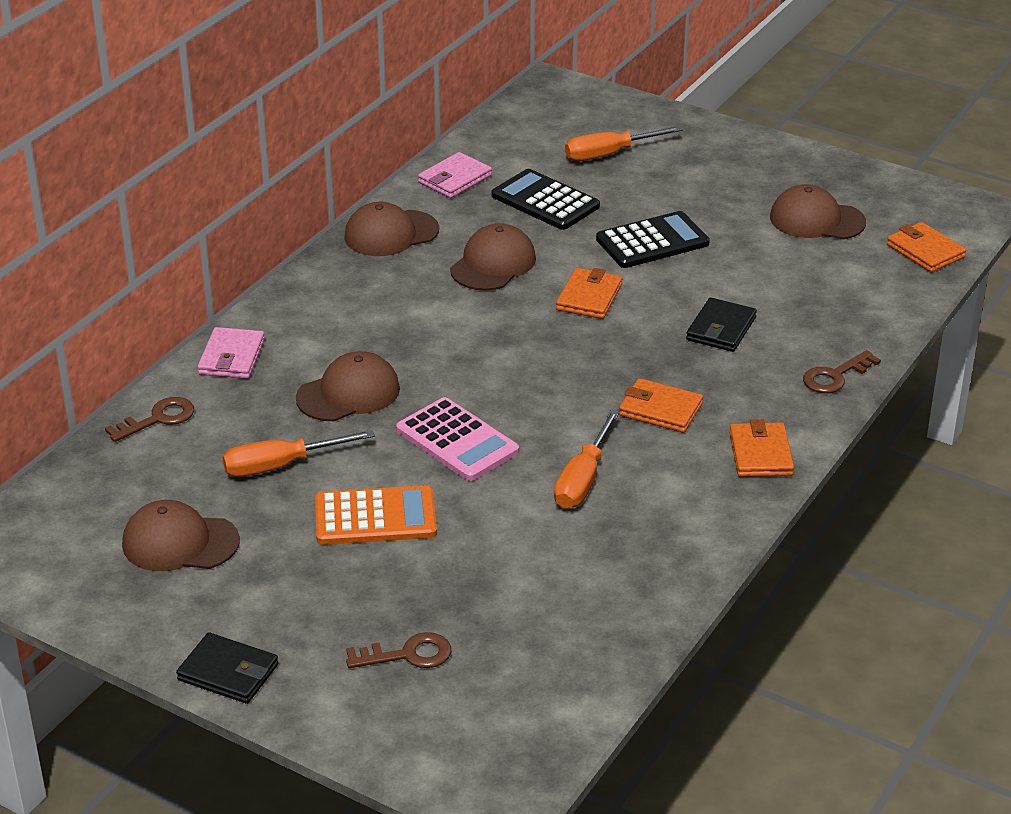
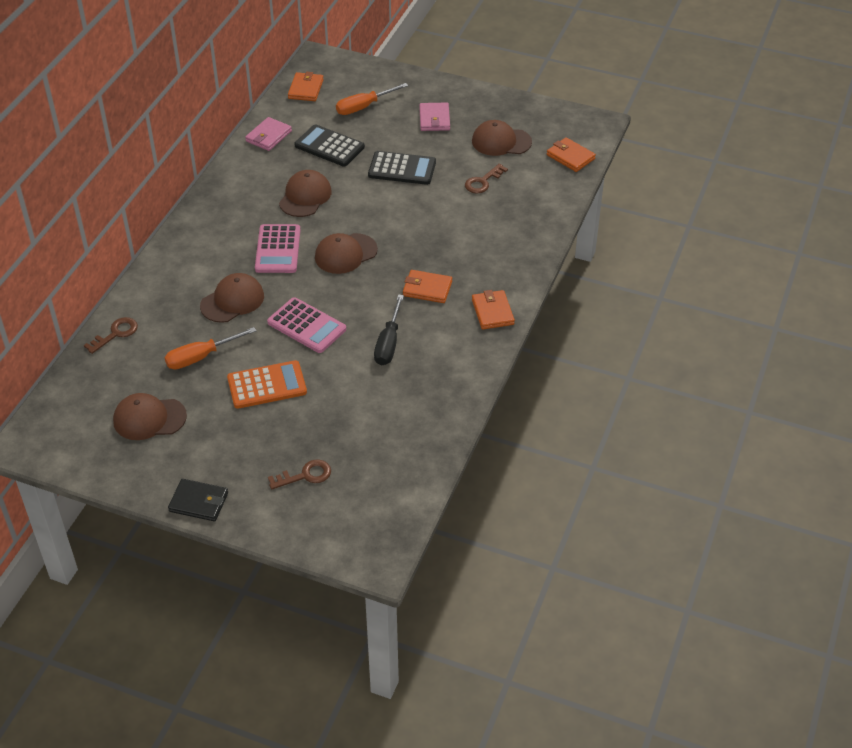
camera: 10 degrees left, 10 degrees up
pink wallet [198,327,265,379] -> pink wallet moved to [419,103,450,131]
brown cap [344,202,439,256] -> brown cap moved to [315,233,378,274]
orange screwdriver [554,410,620,509] -> black screwdriver [374,294,404,366]
orange wallet [556,268,622,319] -> orange wallet moved to [288,72,324,101]
black calculator [596,211,710,268] -> black calculator turned 45 degrees clockwise [368,151,436,185]
black wallet [686,297,757,352] -> none
brown key [803,350,881,393] -> brown key moved to [465,164,508,194]
none -> pink calculator [255,224,300,273]

